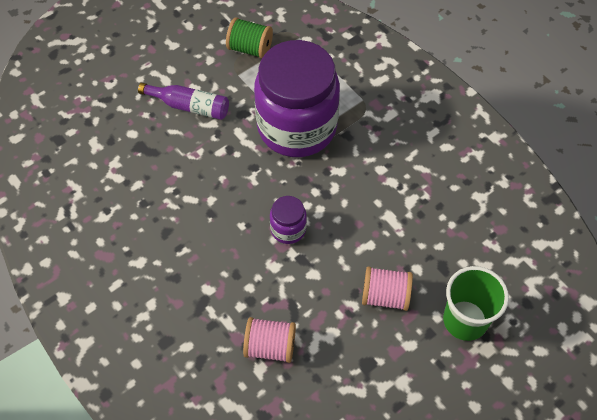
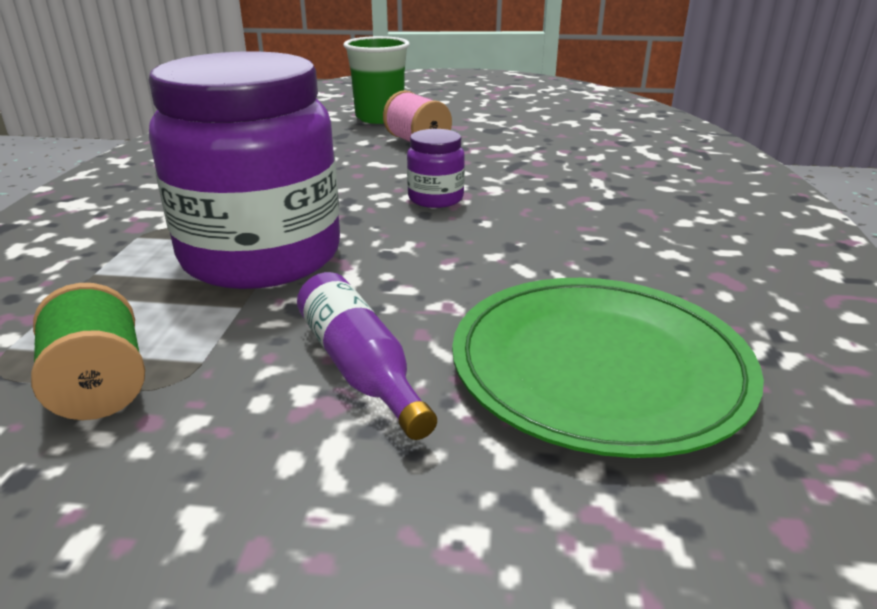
camera: 135 degrees left, 30 degrees down
pink spool [243,317,296,363] -> none
none -> green plate [452,278,764,458]

